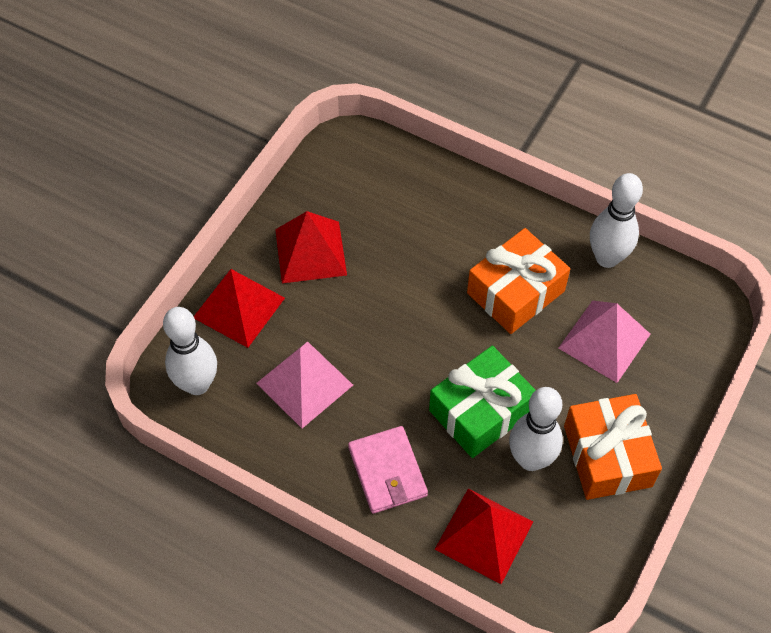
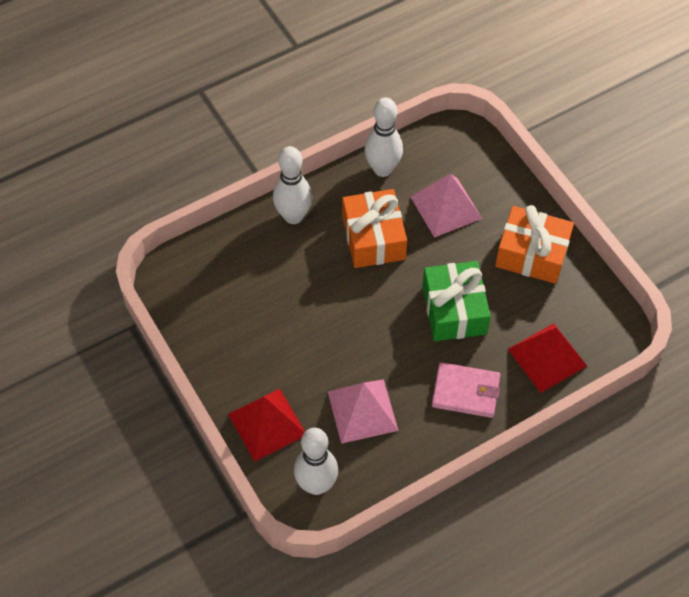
camera: 60 degrees left, 0 degrees up
red pyramid [275,211,347,283] -> none
white bowling pin [509,387,563,471] -> white bowling pin moved to [273,146,312,224]

